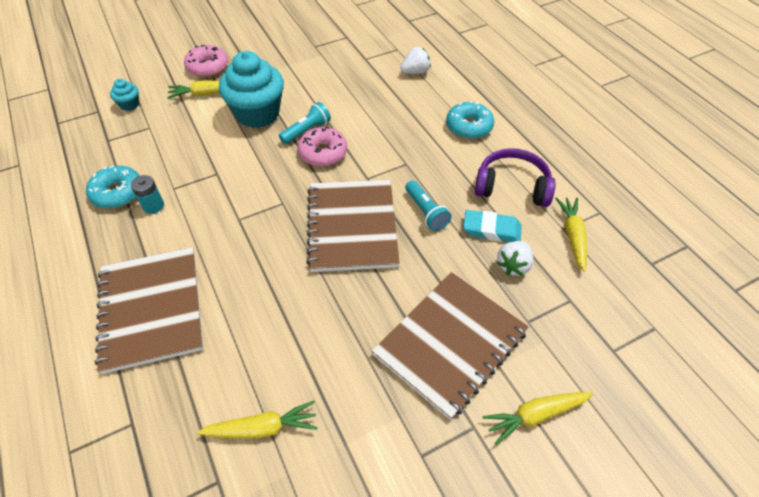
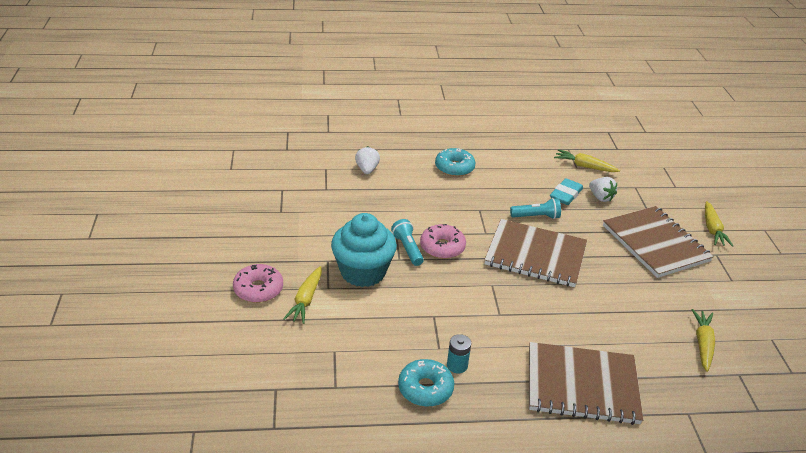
camera: 70 degrees left, 15 degrees down
turquoise cupcake [110,79,139,111] -> none
purple headphones [475,148,556,207] -> none

